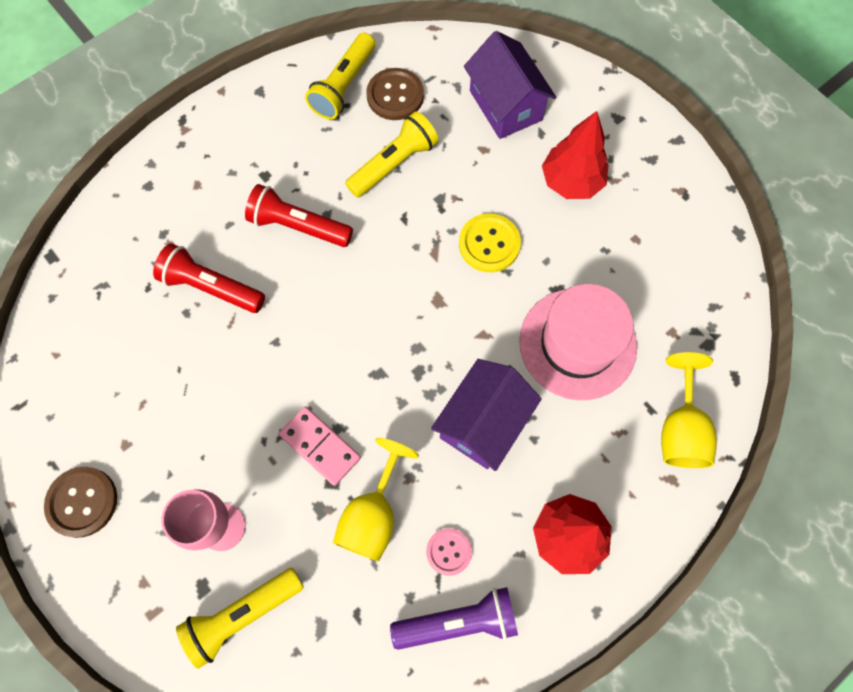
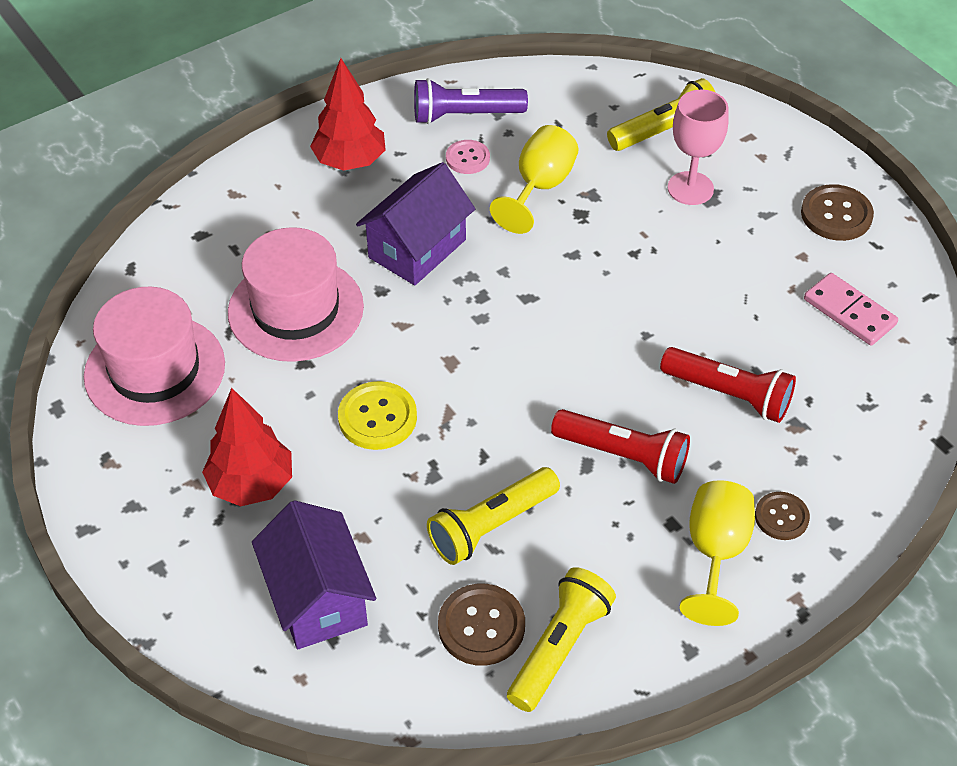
camera: 175 degrees left, 20 degrees down
pink domino [279,406,361,486] -> pink domino moved to [804,273,898,346]
yellow goblet [661,352,717,468] -> yellow goblet moved to [680,480,755,626]
none -> pink hat [84,287,225,426]
none -> brown button [755,492,810,540]

